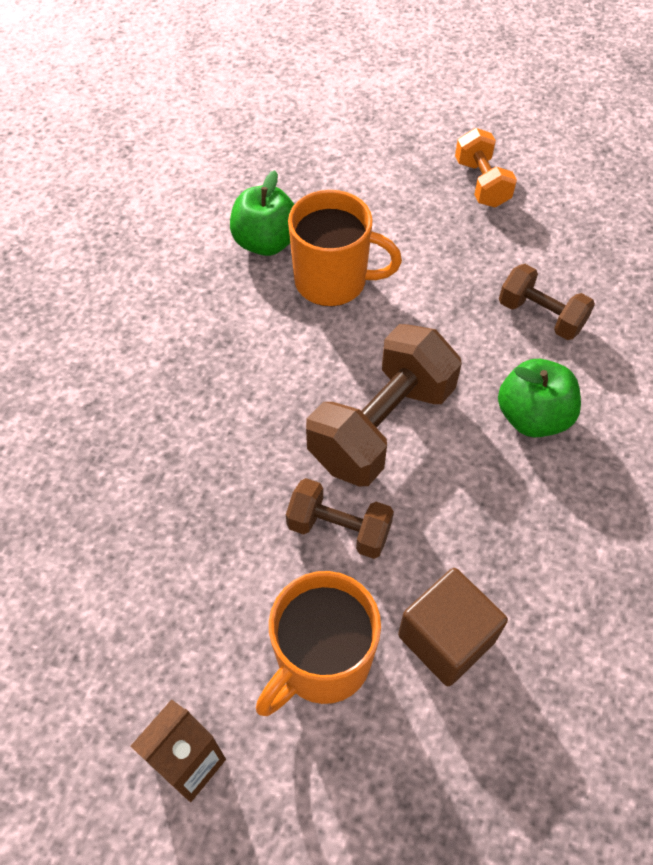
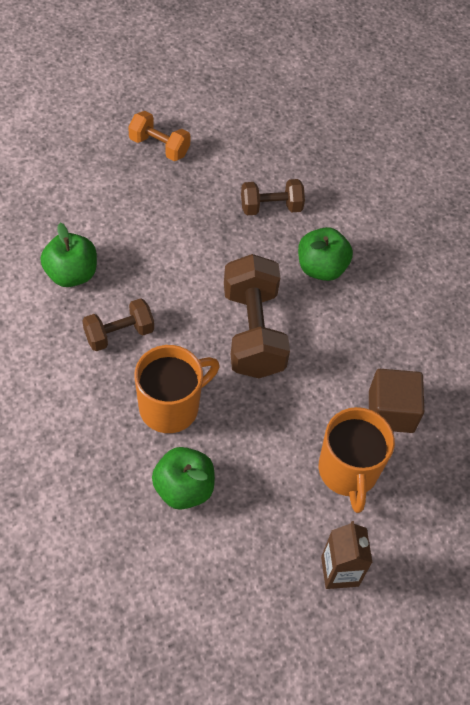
camera: 50 degrees left, 0 degrees up
brown dumbbell [286,478,394,559] -> brown dumbbell moved to [82,298,154,351]
orange mug [288,190,402,306] -> orange mug moved to [134,345,220,433]
none -> green apple [152,447,215,510]

